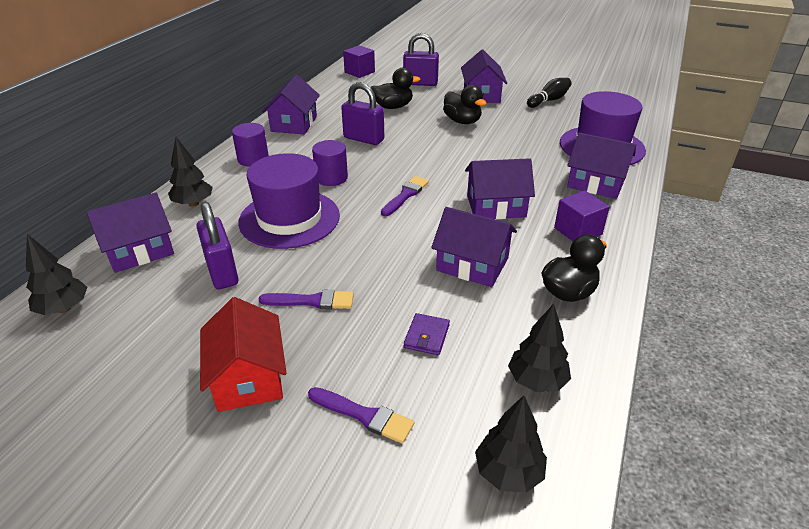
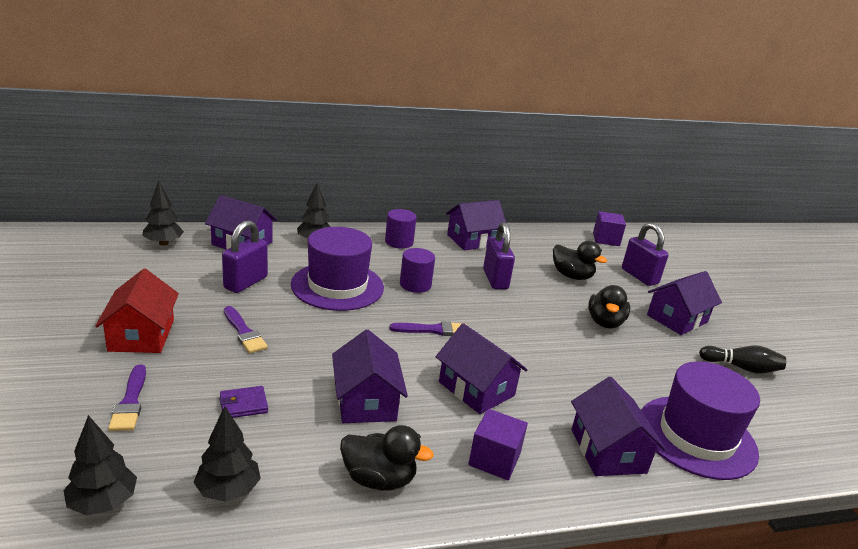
camera: 50 degrees right, 10 degrees down
red house [200,297,287,412] -> red house turned 45 degrees counterclockwise [95,269,179,353]

